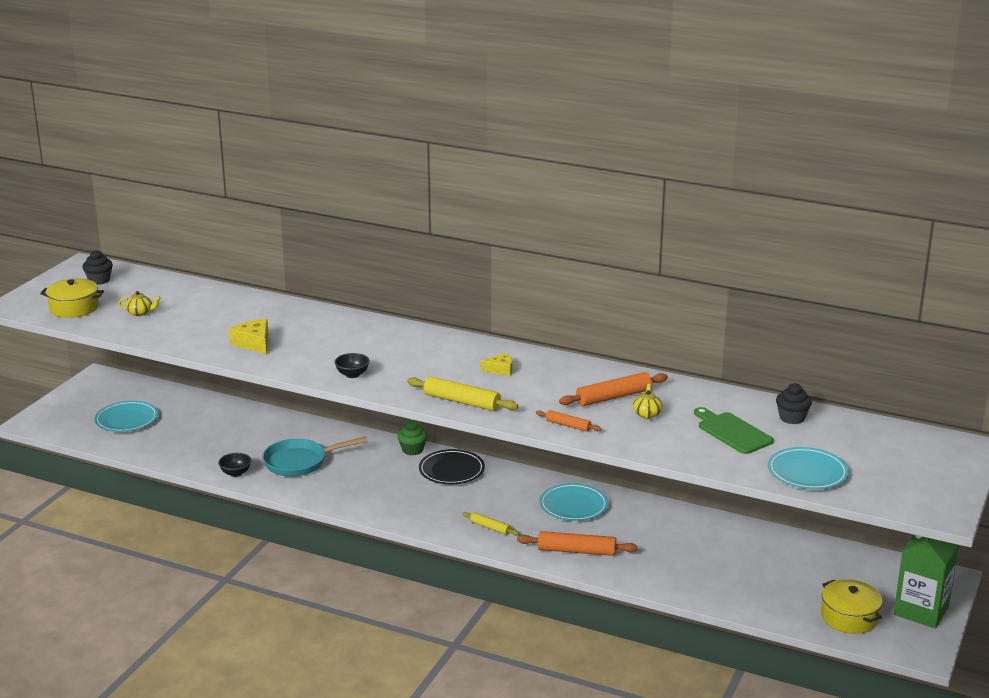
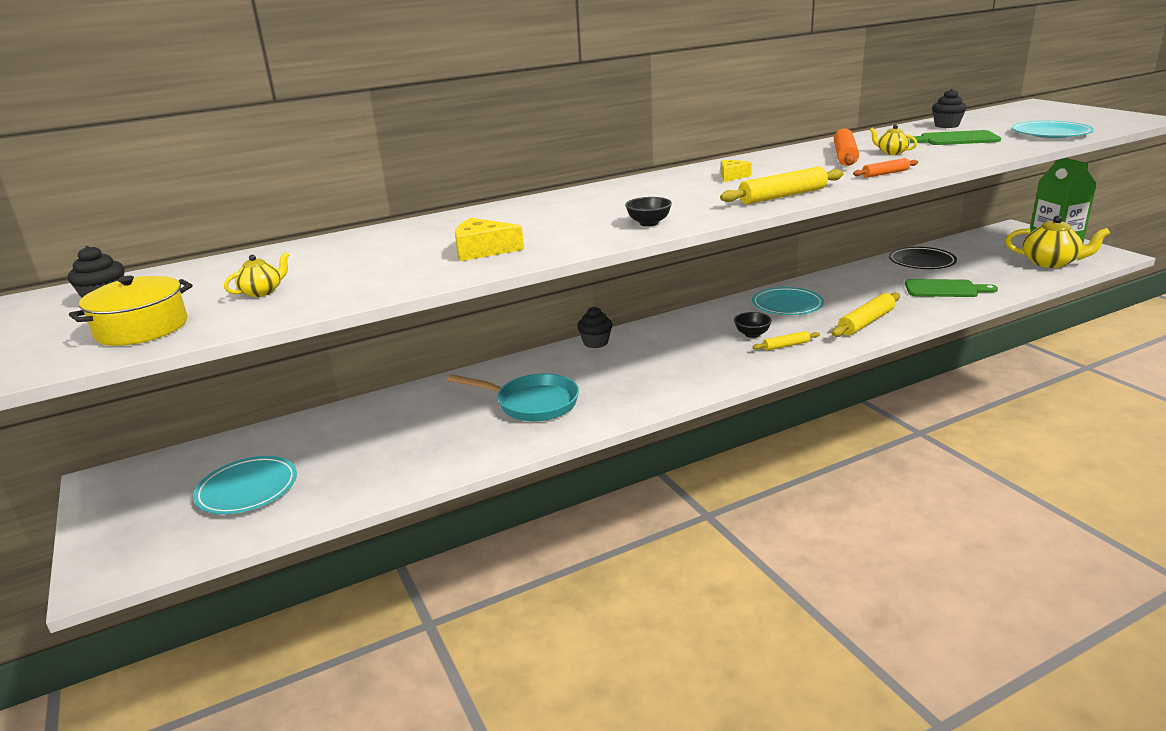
camera: 50 degrees left, 0 degrees up
black bowl [218,453,252,477] -> black bowl moved to [734,312,772,338]
turquoise pan [262,436,368,477] -> turquoise pan turned 90 degrees counterclockwise [448,373,579,421]
green cupcake [397,420,428,455] -> black cupcake [577,307,612,348]
black plate [419,449,485,484] -> black plate moved to [889,247,957,269]
orange rolling pin [517,531,638,556] -> yellow rolling pin [832,292,900,337]
yellow pot [821,579,883,634] -> yellow teapot [1006,215,1110,268]
none -> green cutting board [905,279,998,297]

